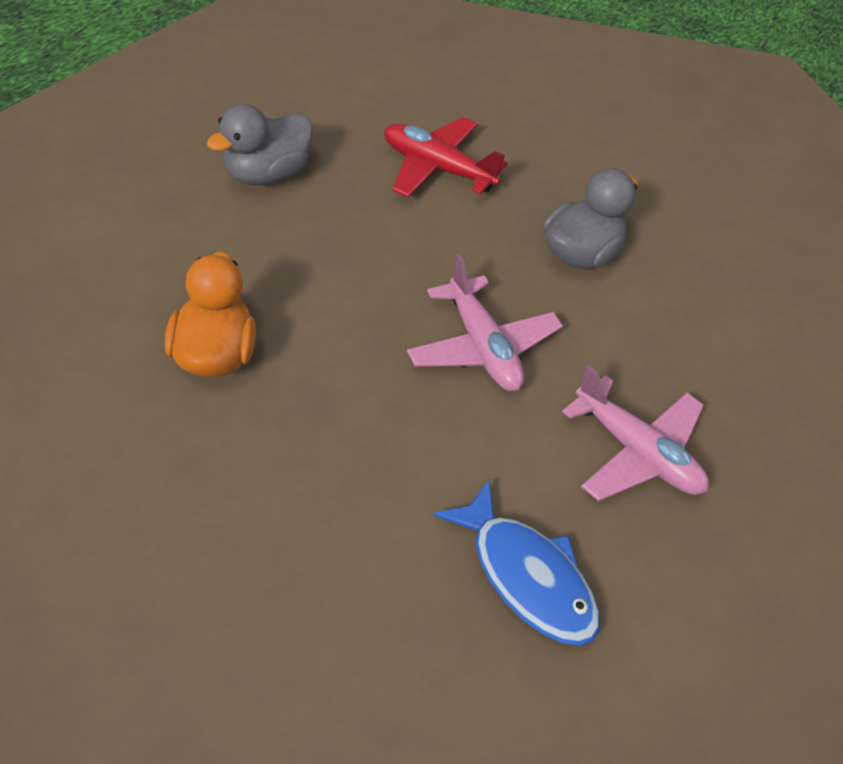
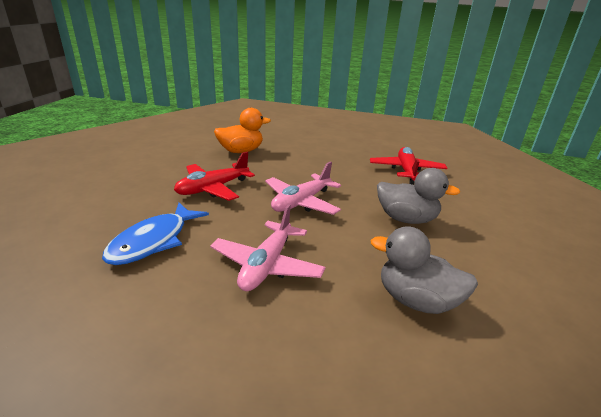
camera: 70 degrees right, 20 degrees down
grey duck [206,104,313,185] -> grey duck moved to [371,226,478,314]
none -> red plane [174,152,255,201]

